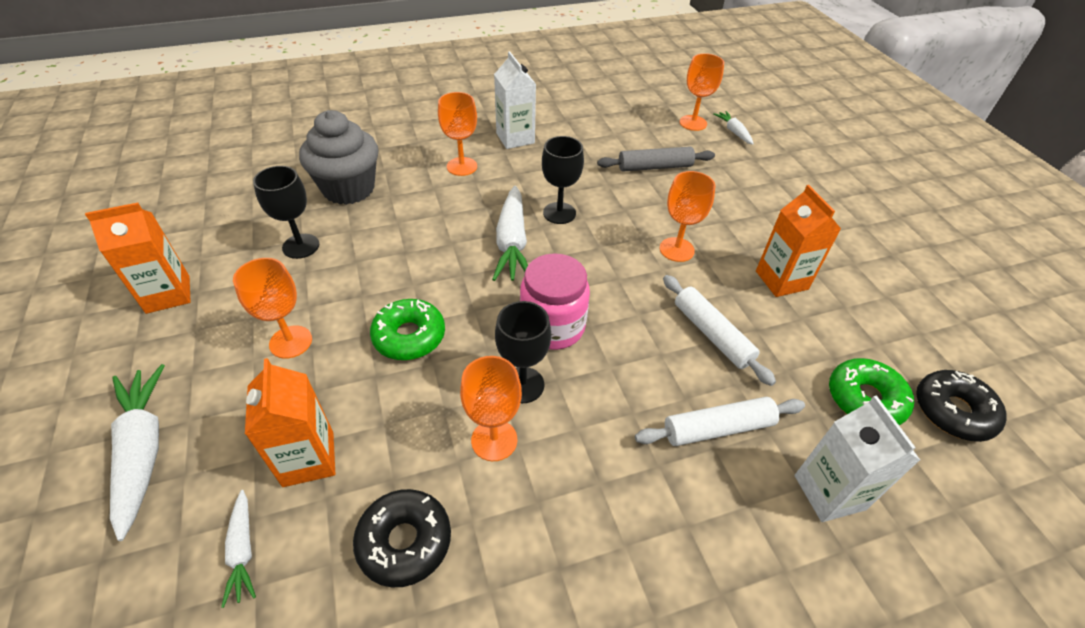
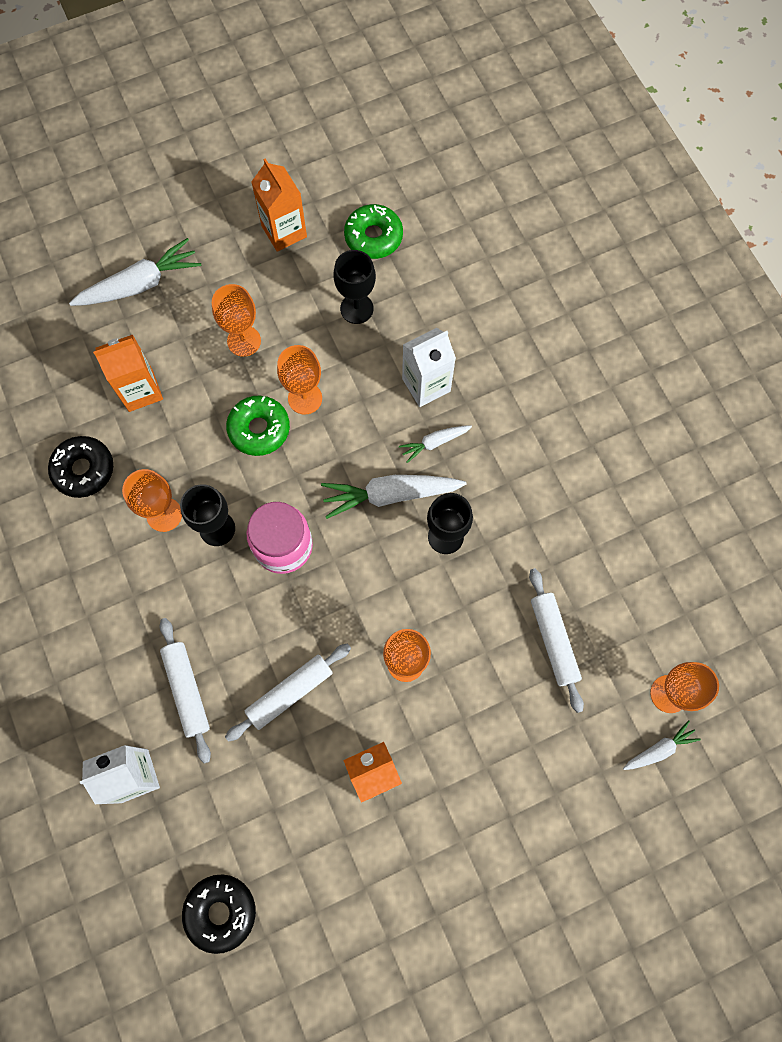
camera: 85 degrees right, 25 degrees up
white carrot [221,490,256,608] -> white carrot moved to [399,425,472,463]
grey cupcake [299,110,378,205] -> none
orange goblet [438,92,477,176] -> orange goblet moved to [277,345,322,415]
white carton [494,51,536,149] -> white carton moved to [402,328,456,407]
grey rolling pin [597,146,715,172] -> white rolling pin [529,568,584,713]
green donut [829,358,914,425] -> green donut moved to [344,204,403,259]

